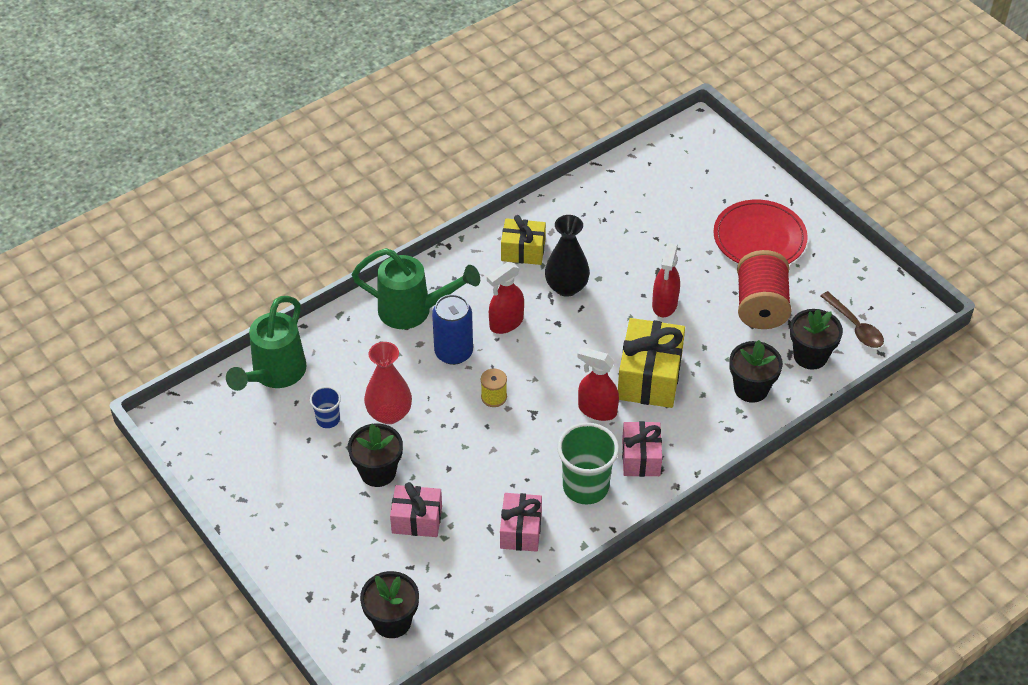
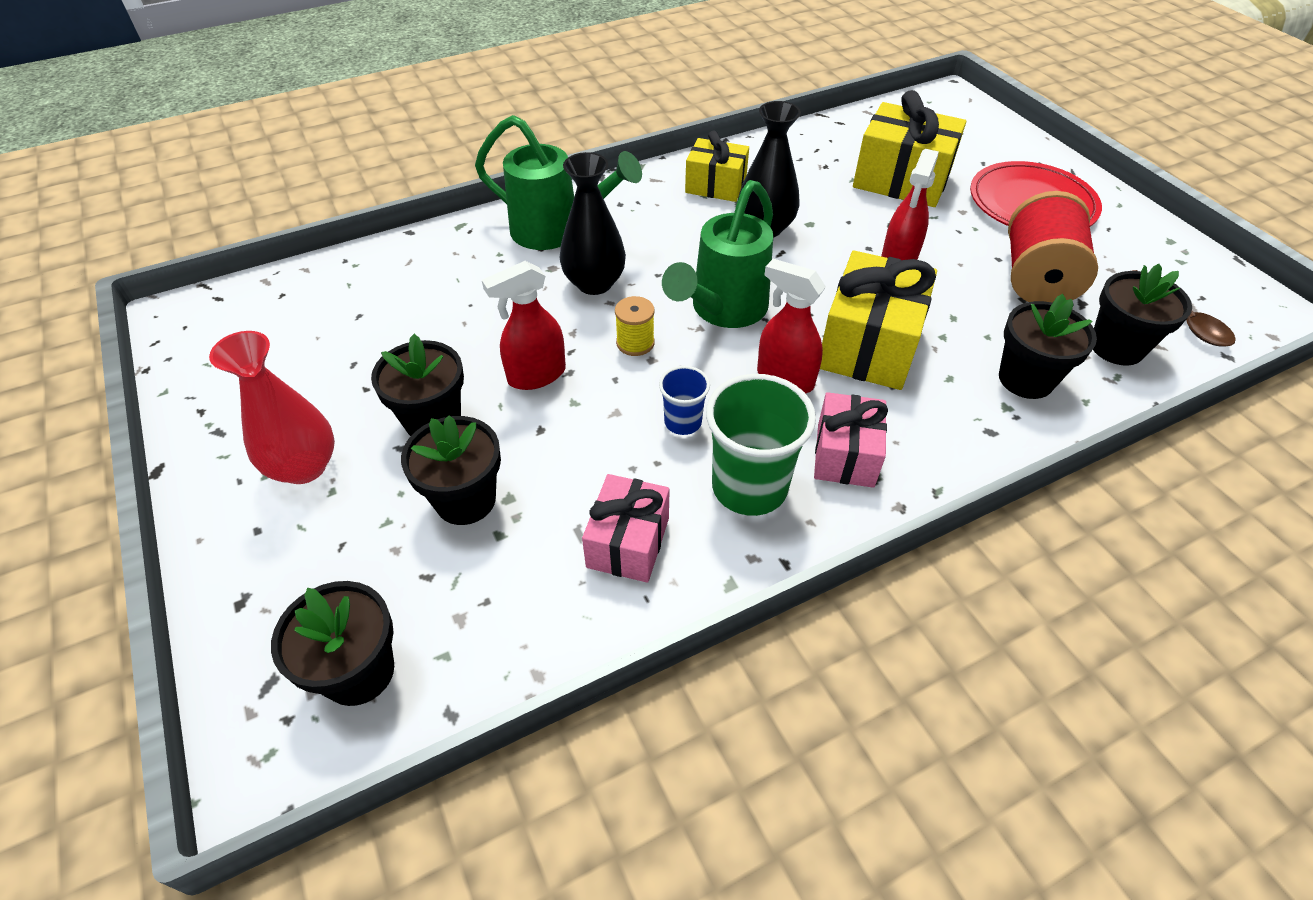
camera: 10 degrees right, 0 degrees up
green watering can [226,296,307,391] -> green watering can moved to [662,180,773,328]
blue cup [310,386,341,428] -> blue cup moved to [659,366,710,435]
red vase [364,342,412,424] -> red vase moved to [209,331,335,484]
pink gift [390,482,442,537] -> black flower pot [401,415,501,525]
blue can [432,294,473,365] -> black vase [560,152,626,295]
red spray bottle [487,262,524,334] -> red spray bottle moved to [482,261,566,390]
none -> yellow gift [853,90,966,207]

